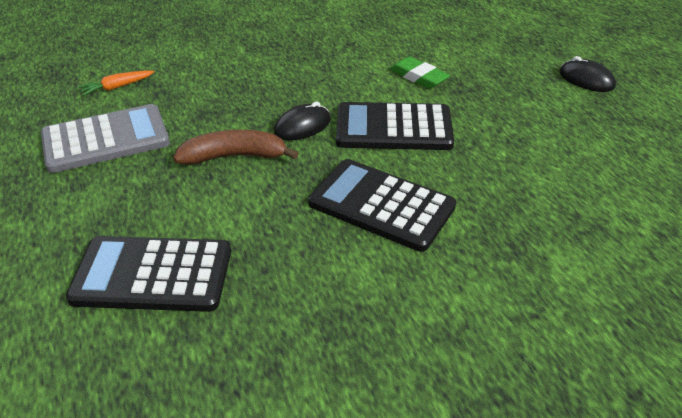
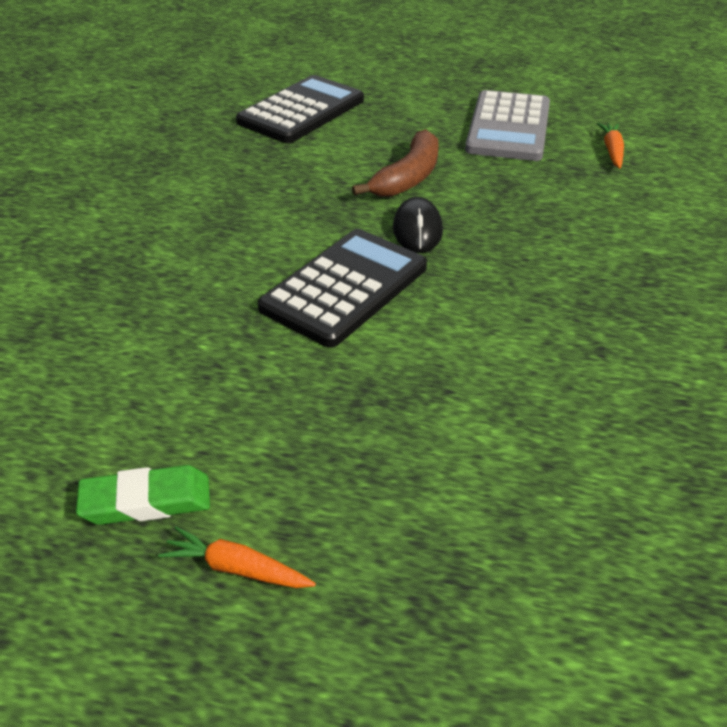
camera: 125 degrees right, 0 degrees up
black calculator [308,159,456,252] -> none
green eraser [390,56,450,89] -> green eraser moved to [76,465,210,525]
black mouse [560,56,616,92] -> orange carrot [158,526,316,588]

